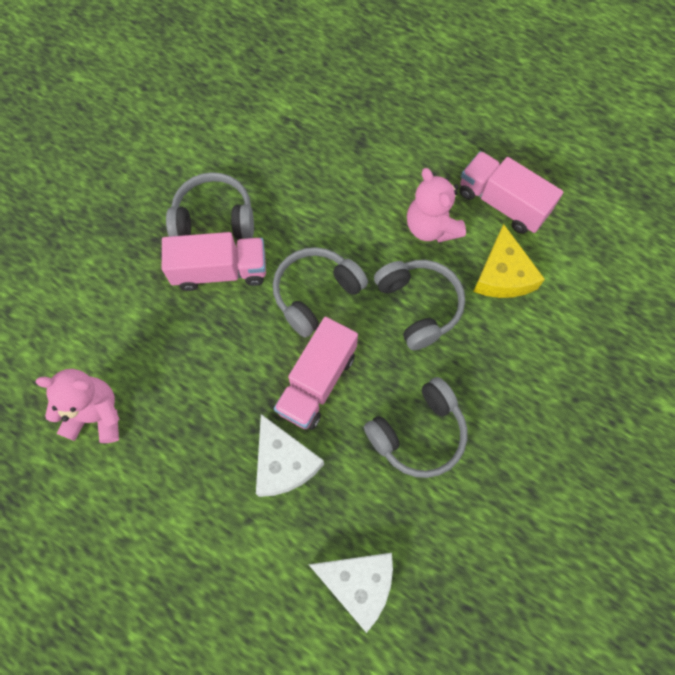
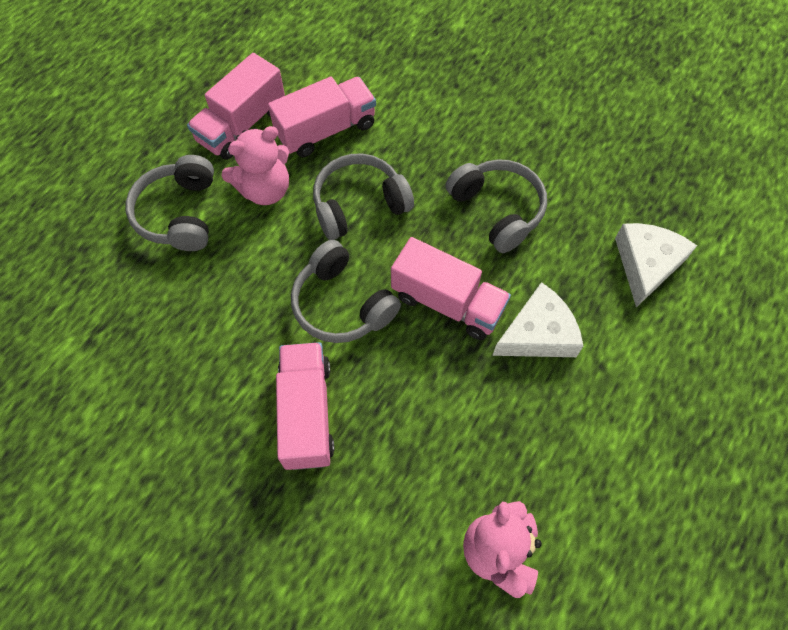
camera: 90 degrees left, 5 degrees down
grey headphones [166,172,254,239] -> grey headphones moved to [125,155,214,251]
yellow cheese [473,224,545,298] -> pink truck [268,77,376,157]

